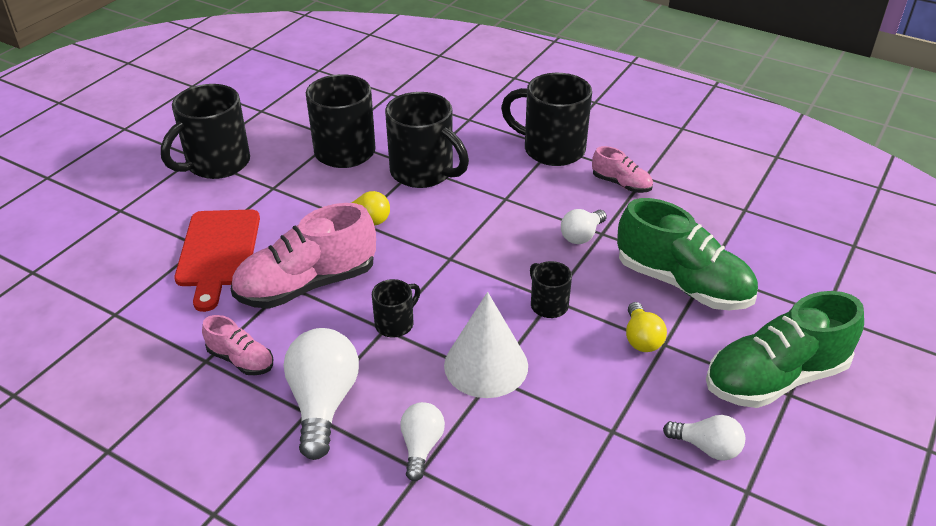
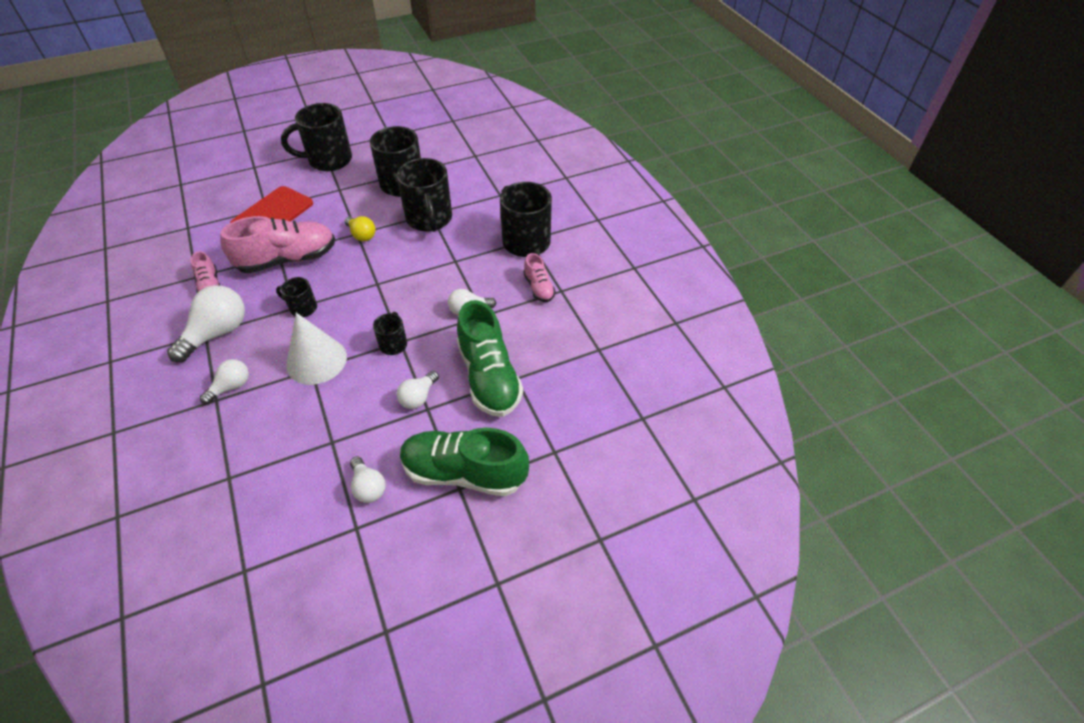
camera: 35 degrees right, 10 degrees up
pink shoe [231,203,376,309] -> pink shoe turned 150 degrees clockwise [220,216,335,273]
black mug [372,279,421,337] -> black mug turned 150 degrees counterclockwise [276,277,317,317]
yellow light bulb [626,302,667,352] -> white light bulb [397,371,439,409]

